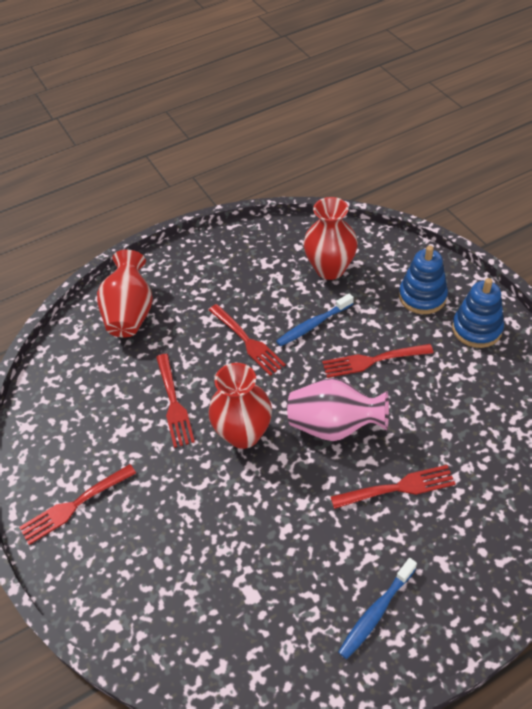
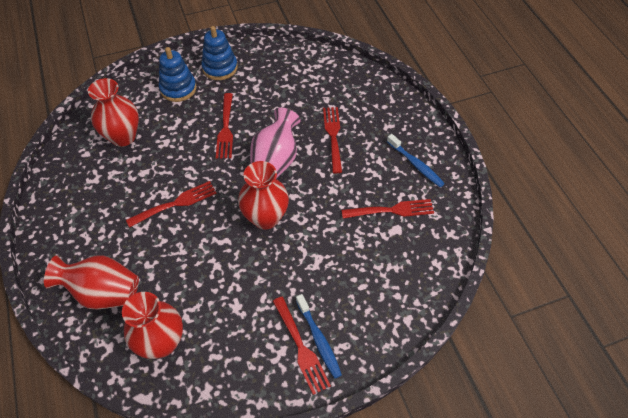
camera: 85 degrees left, 5 degrees up
red fork [156,354,195,448] -> red fork moved to [341,199,434,218]
blue toothbrush [276,293,354,347] -> blue toothbrush moved to [296,294,342,379]
none -> red vase [122,292,183,359]

